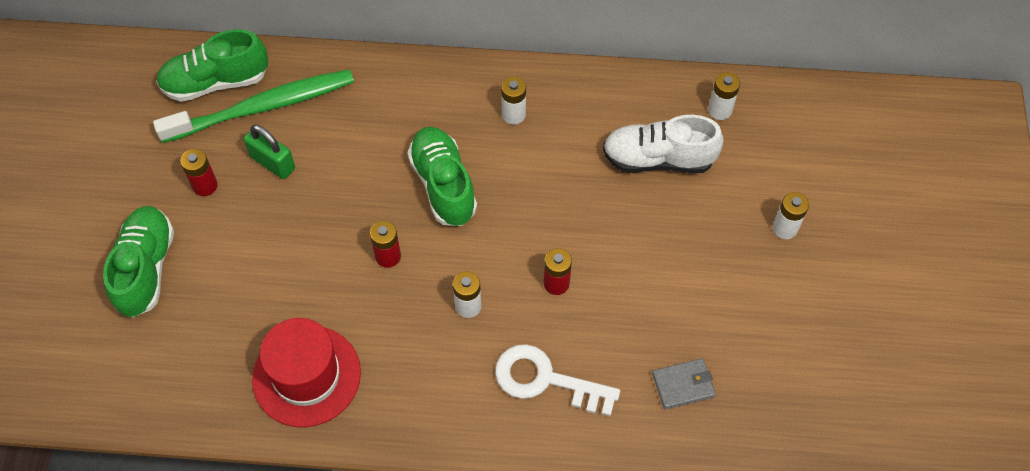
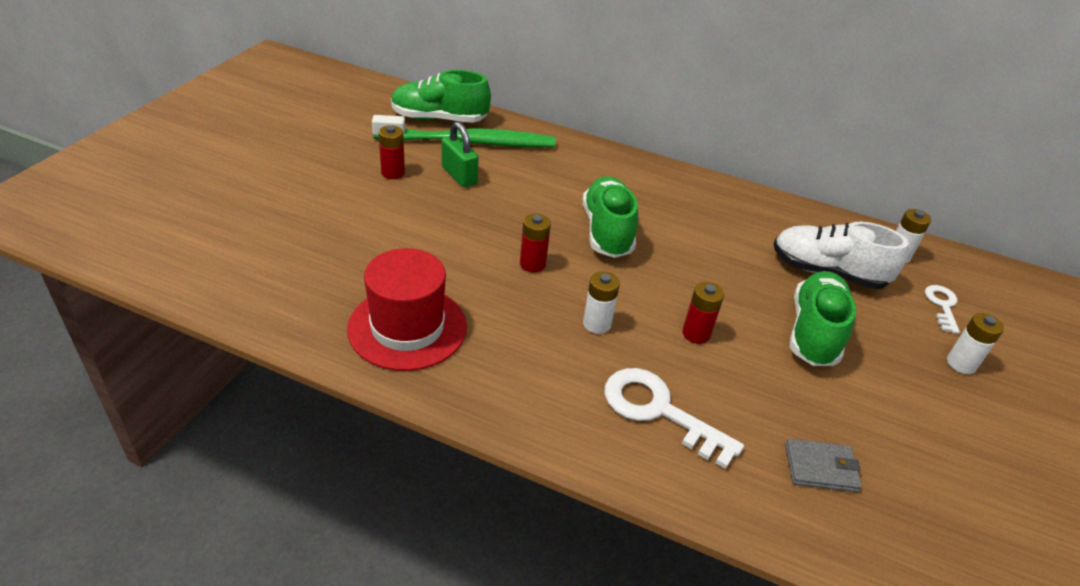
camera: 15 degrees right, 20 degrees down
green shoe [103,206,174,318] -> green shoe moved to [790,271,856,366]
white battery [501,77,526,125] -> none
none -> white key [925,285,960,334]

